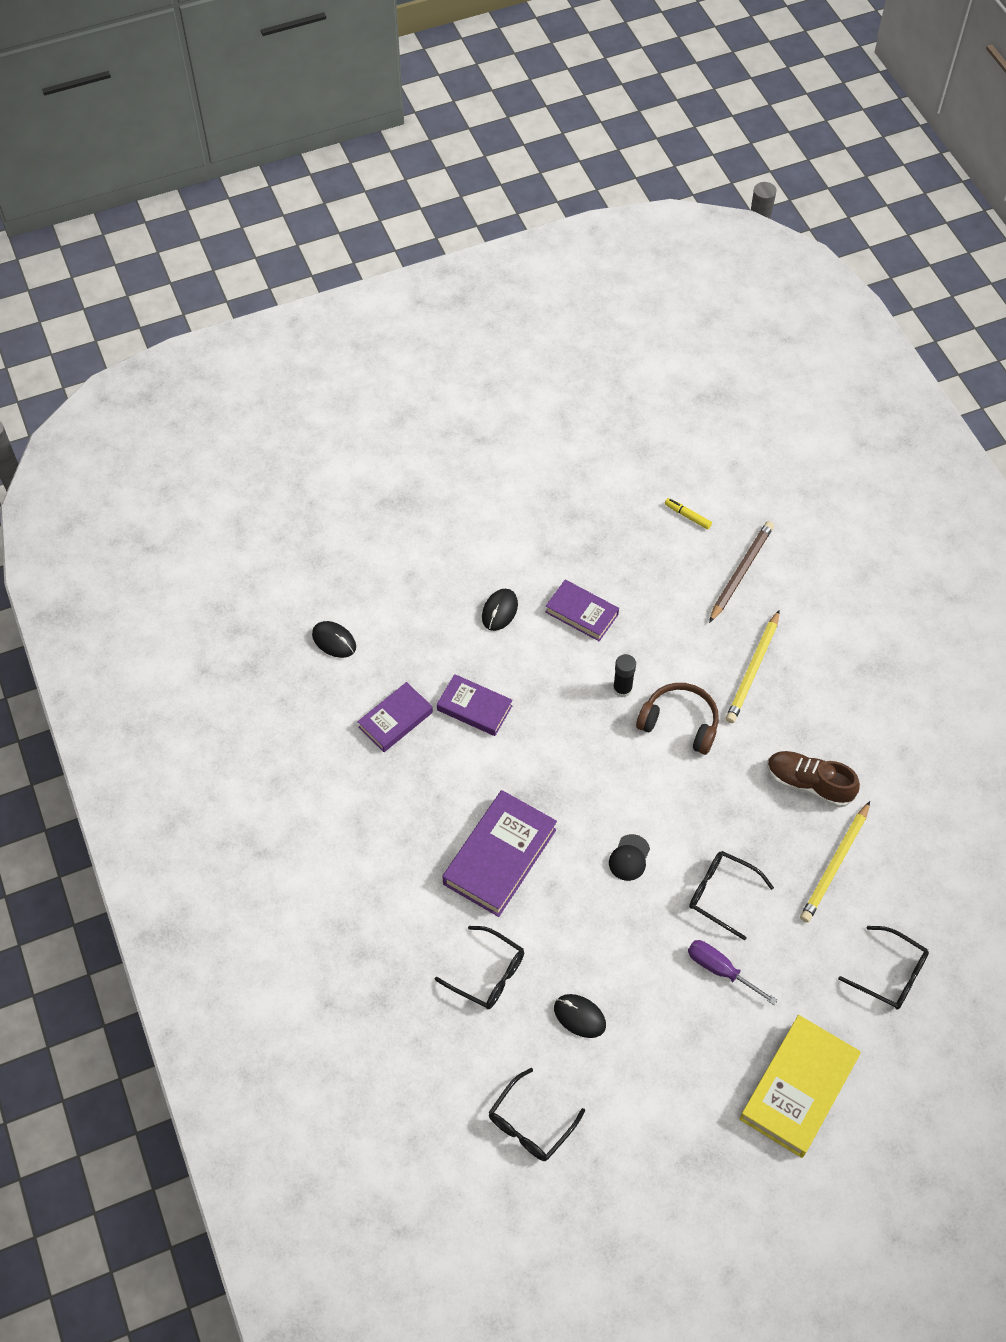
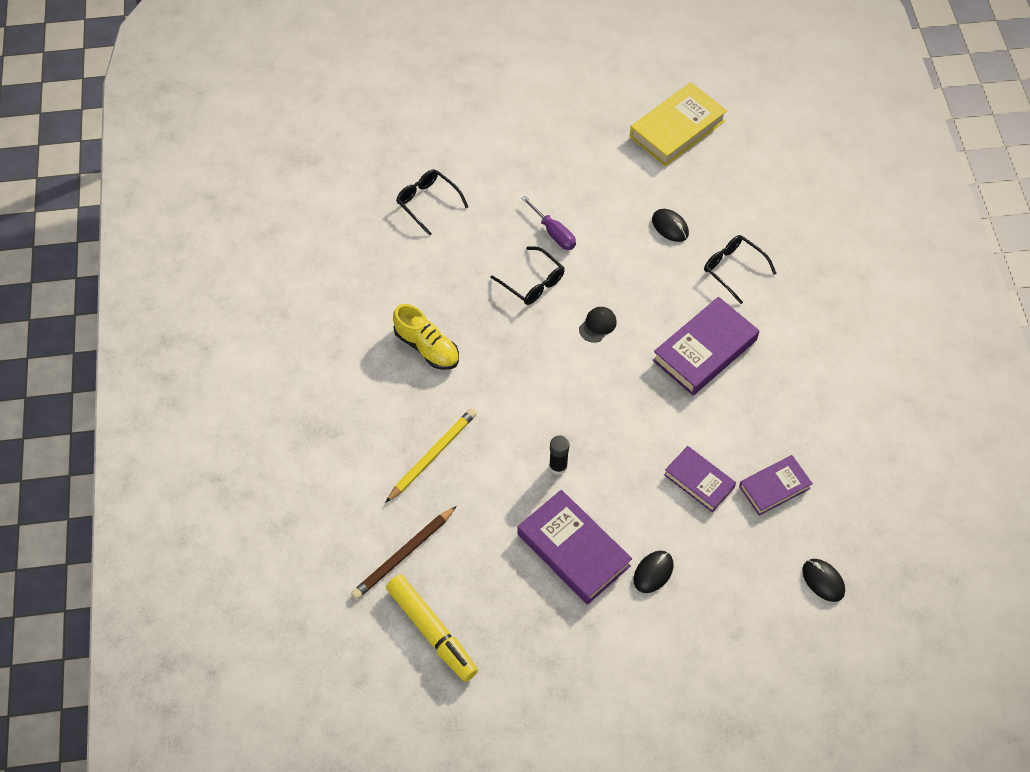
camera: 165 degrees left, 0 degrees up
black glasses [488,1068,585,1161] -> none
purple book [545,580,619,641] -> purple book [518,490,632,605], size x1.61
brown headphones [636,683,719,755] -> none
yellow marker [665,498,712,529] -> yellow marker [386,575,478,682], size x2.30
yellow book [739,1015,861,1158] -> yellow book moved to [630,82,727,166]
brown shoe [767,751,860,808] -> yellow shoe [393,304,459,370]
yellow pencil [800,801,870,923] -> none

